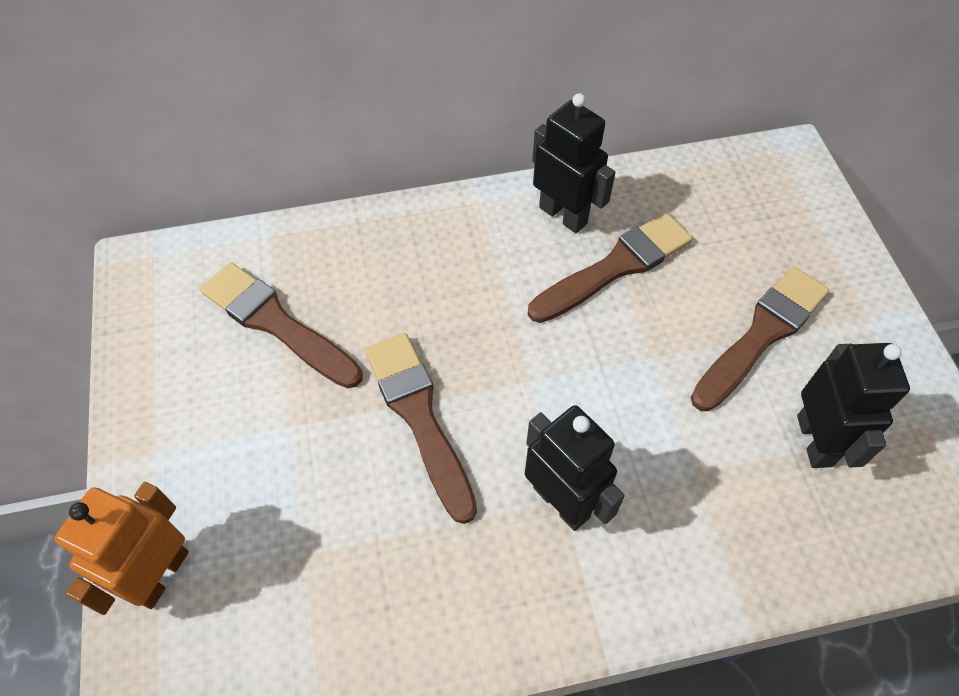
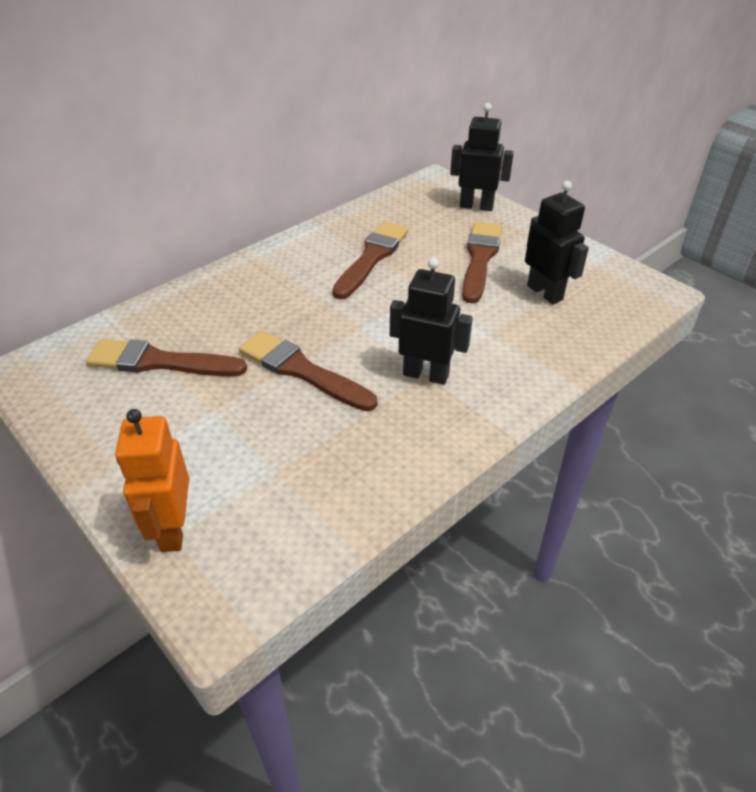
camera: 30 degrees left, 15 degrees down
black robot [532,93,616,233] -> black robot moved to [450,103,514,211]

